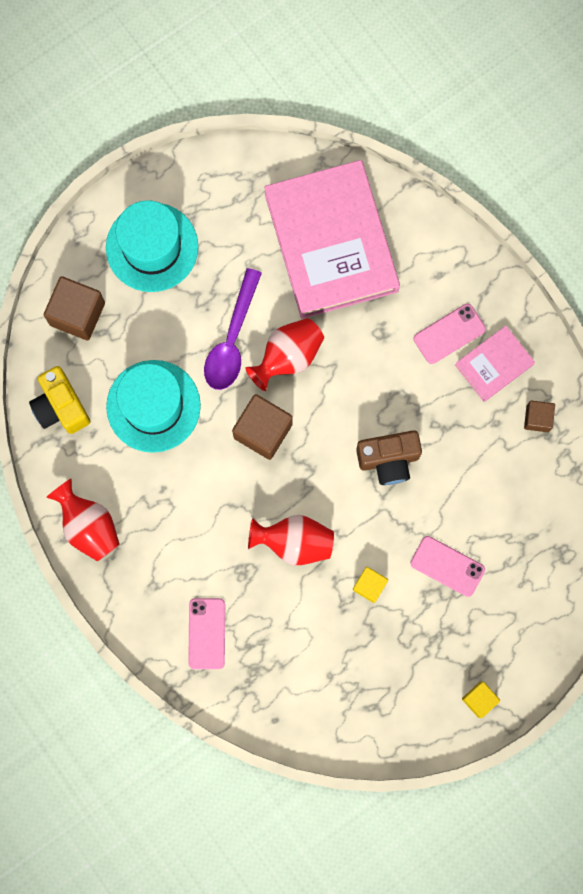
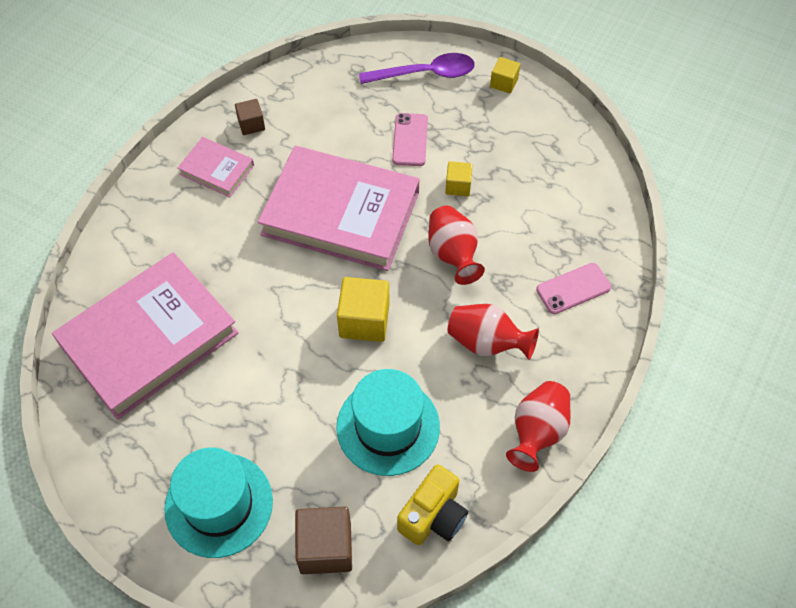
camera: 115 degrees left, 20 degrees down
purple spoon [204,268,262,390] -> purple spoon moved to [359,53,475,84]
brown cube [232,394,293,460] -> yellow cube [337,277,390,342]
red vase [245,318,324,391] -> red vase moved to [448,304,539,360]
brown camera [356,430,422,485] -> pink book [258,146,420,271]
pink phone [414,304,486,364] -> none

